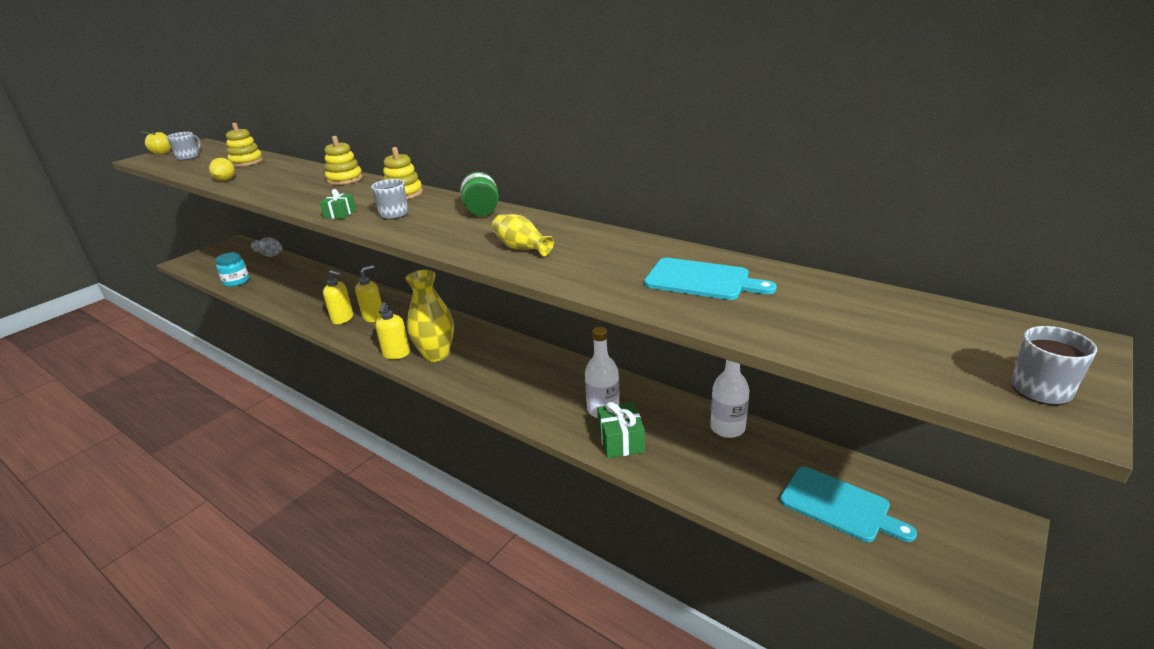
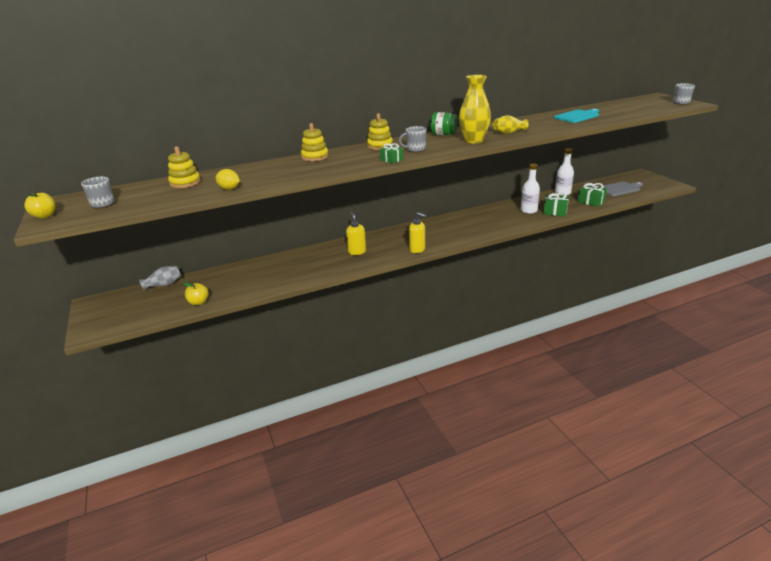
camera: 60 degrees left, 0 degrees up
turquoise jar [215,252,249,287] -> yellow apple [183,282,209,305]
yellow soap dispenser [323,270,353,324] -> none
yellow vase [405,270,454,362] -> yellow vase moved to [459,75,491,144]
turquoise cutting board [780,467,917,542] -> grey cutting board [599,181,643,196]
none -> green gift [577,183,607,207]

